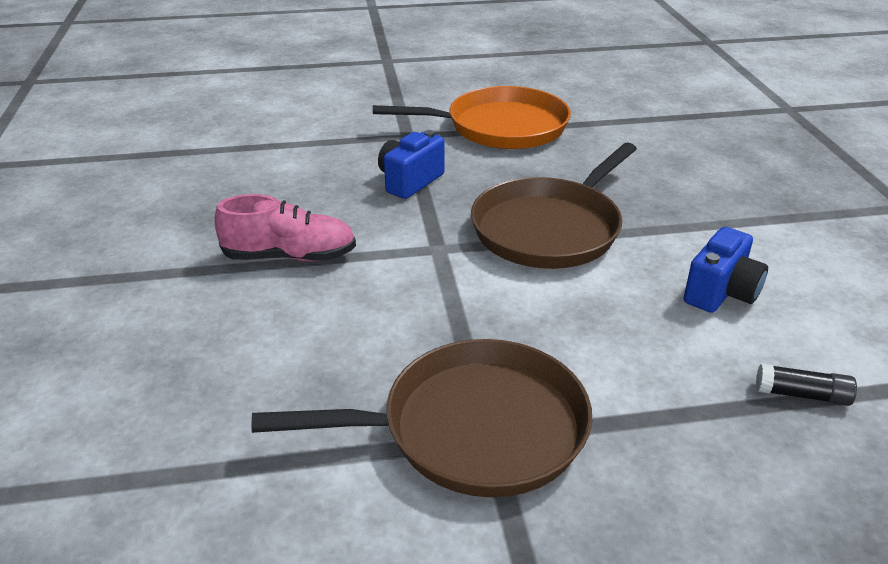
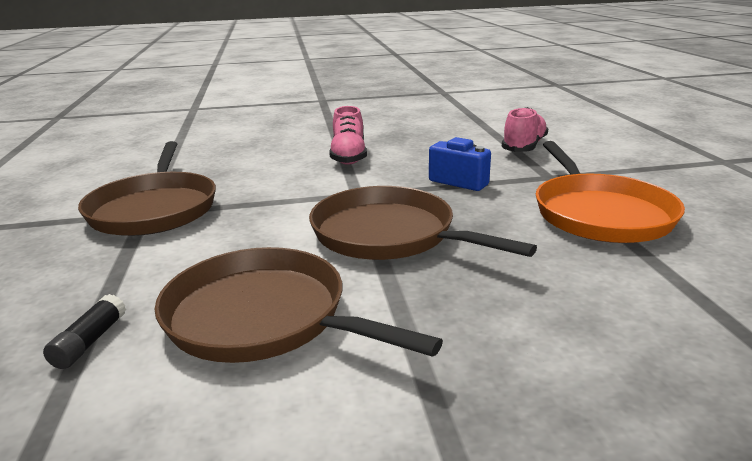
camera: 90 degrees right, 10 degrees down
blue camera [684,227,768,313] -> brown pan [155,247,443,363]
none -> pink shoe [502,107,548,152]

